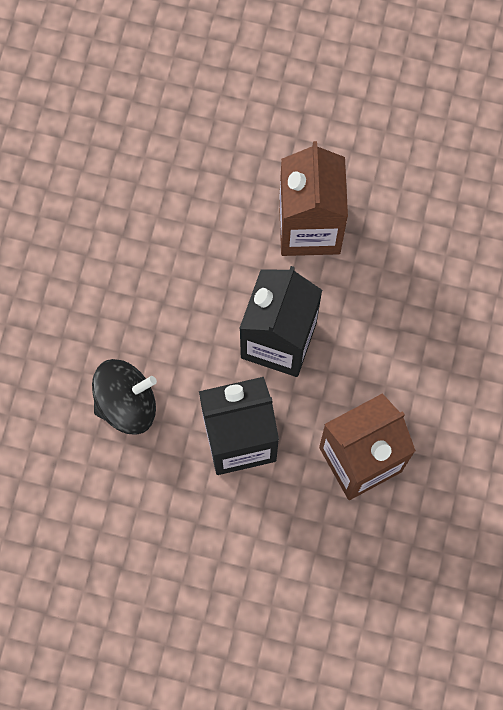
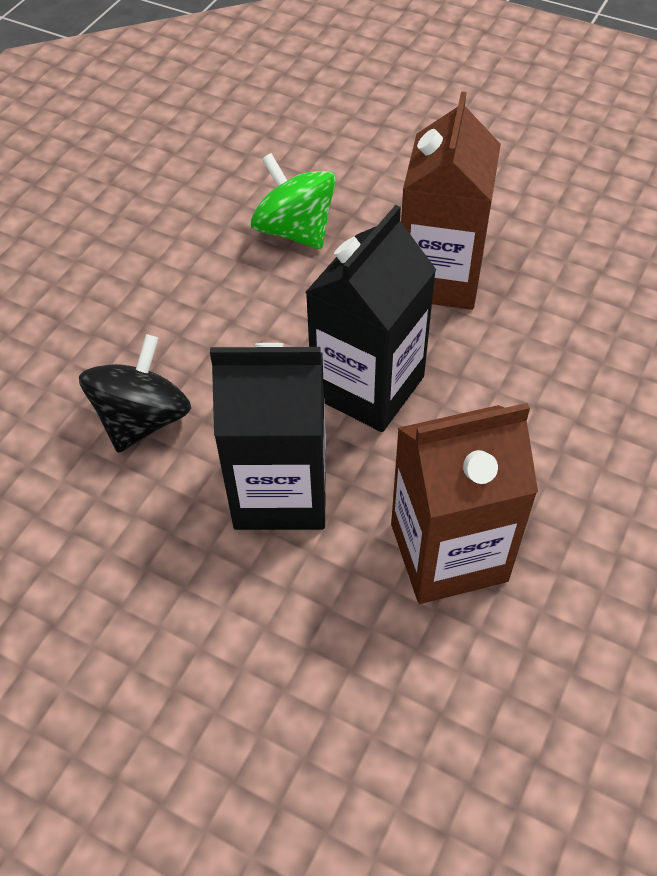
camera: 15 degrees right, 20 degrees down
black spinning top [92,359,157,434] -> black spinning top turned 60 degrees counterclockwise [79,334,191,453]
none -> green spinning top [251,153,336,249]

